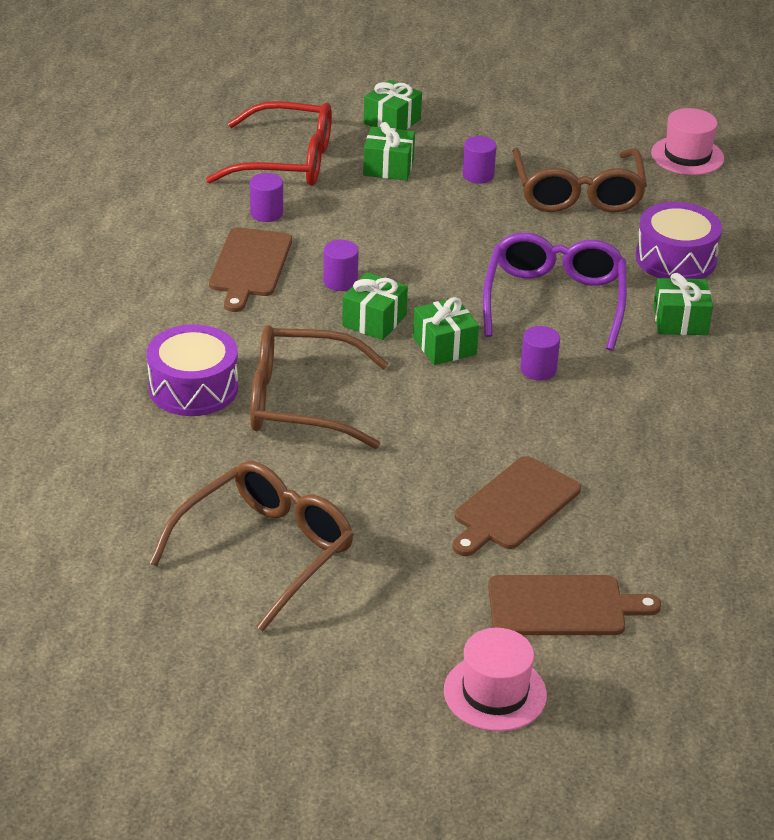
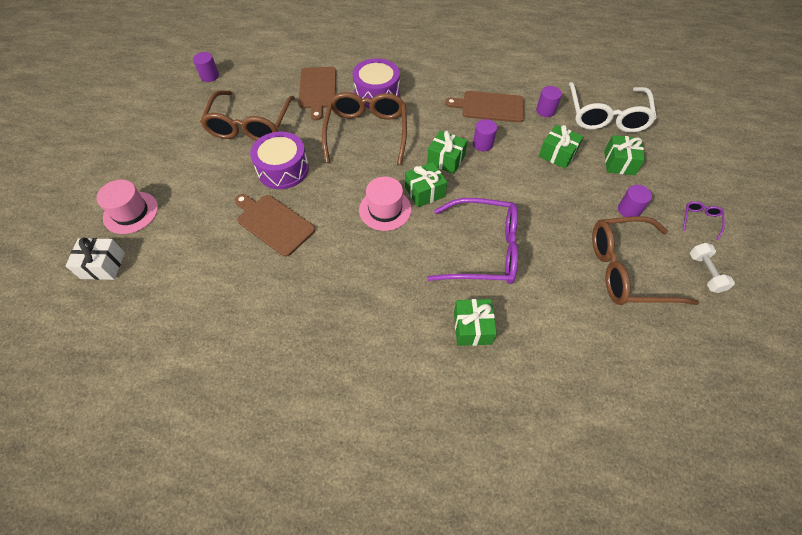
camera: 90 degrees right, 20 degrees up
brown glasses [150,461,354,632] -> brown glasses turned 60 degrees clockwise [200,90,295,141]
red glasses [206,101,332,186] -> white glasses [568,82,657,133]
green gift [364,80,422,130] -> green gift moved to [539,125,583,169]
brown cutting board [488,575,661,635] -> brown cutting board moved to [299,67,336,121]
purple cylinder [520,326,560,380] -> purple cylinder moved to [193,52,219,82]
purple drum [635,202,722,279] -> purple drum moved to [250,131,309,189]
pink hat [651,108,724,175] -> pink hat moved to [359,177,412,231]
none -> white gift [66,237,125,280]
none -> purple glasses [683,201,725,240]
none -> white dumbbell [690,243,735,293]

